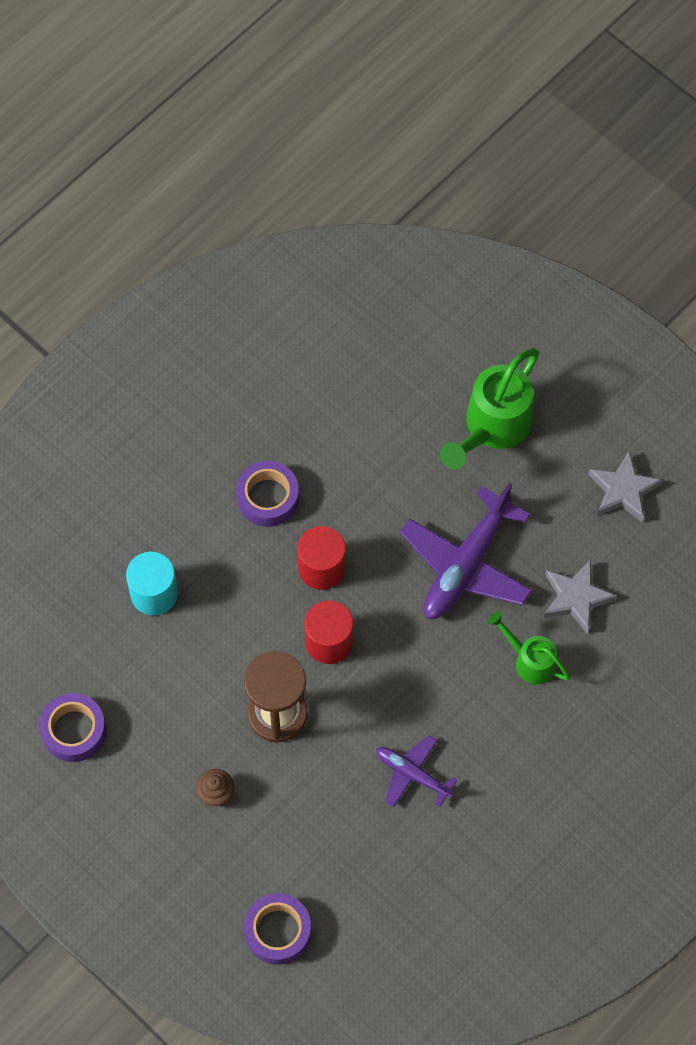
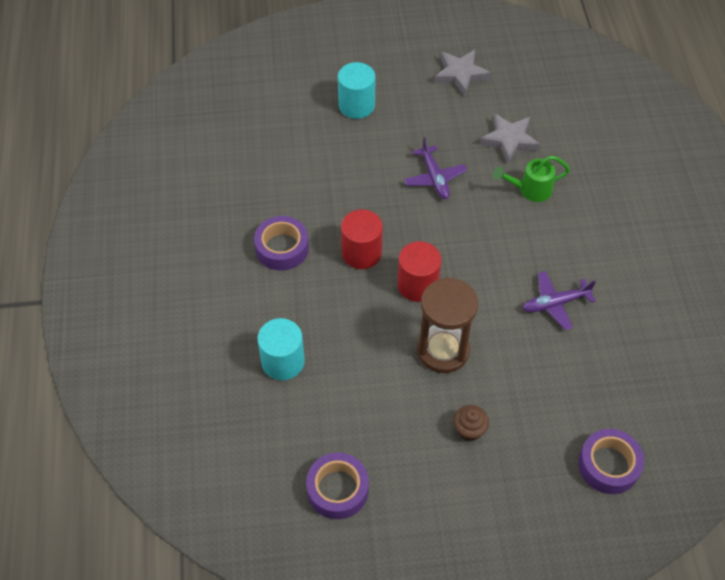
camera: 50 degrees left, 10 degrees down
purple plane [400,483,532,619] -> purple plane [404,137,467,199], size x0.55
green watering can [440,348,539,470] -> turquoise cylinder [338,62,376,119]

